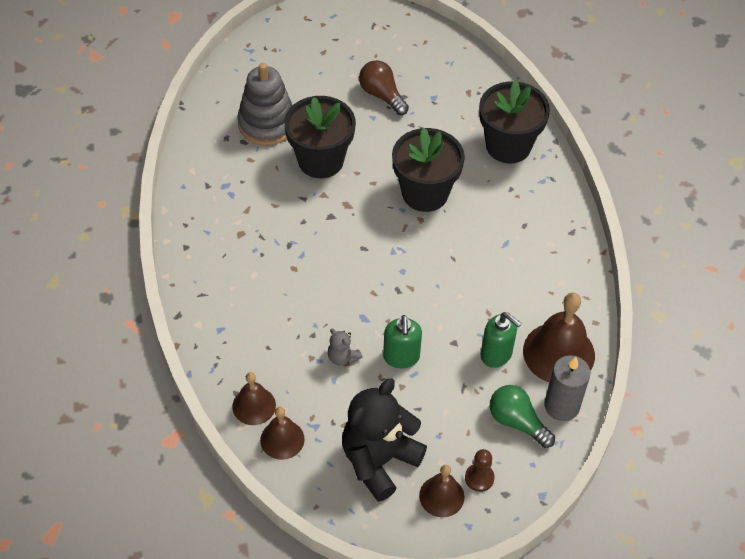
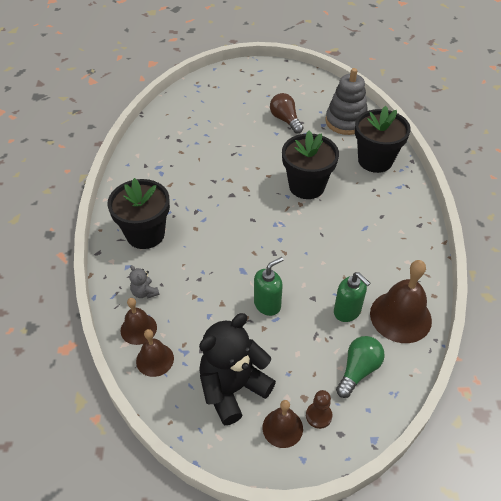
camera: 10 degrees right, 5 degrees down
grey stacking toy [237,63,293,145] -> grey stacking toy moved to [326,68,368,135]
black flower pot [284,96,356,178] -> black flower pot moved to [108,178,170,249]
grey teddy bear [328,329,362,366] -> grey teddy bear moved to [129,265,159,298]
green soap dispenser [383,315,422,368] -> green soap dispenser turned 135 degrees counterclockwise [254,257,284,316]
green light bulb [490,385,555,448] -> green light bulb turned 75 degrees clockwise [336,336,385,398]
grey candle [544,355,590,421] -> none

